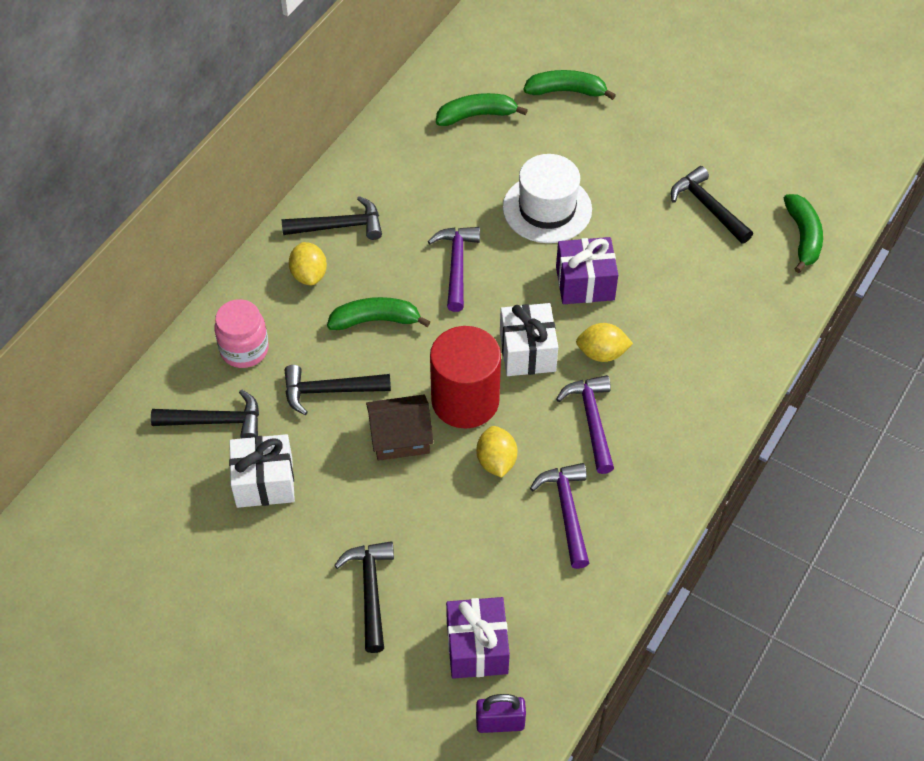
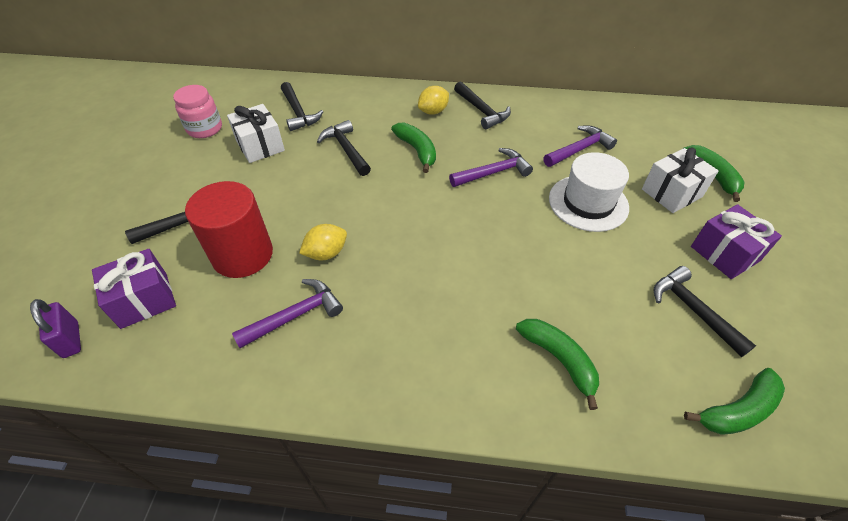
camera: 65 degrees right, 5 degrees down
pink jar [214,299,269,368] -> pink jar moved to [173,85,222,138]
brown house [366,394,434,461] -> none
red cylinder [430,326,501,428] -> red cylinder moved to [185,181,273,278]
green banana [436,93,528,126] -> green banana moved to [516,319,599,410]
white gift [500,303,558,376] -> white gift moved to [642,148,718,213]
purple gift [556,237,618,304] -> purple gift moved to [691,204,782,279]
purple hammer [556,375,614,474] -> purple hammer moved to [544,125,617,167]
yellow lemon [576,323,633,362] -> none
black hammer [671,166,753,243] -> black hammer turned 60 degrees counterclockwise [654,266,756,357]

